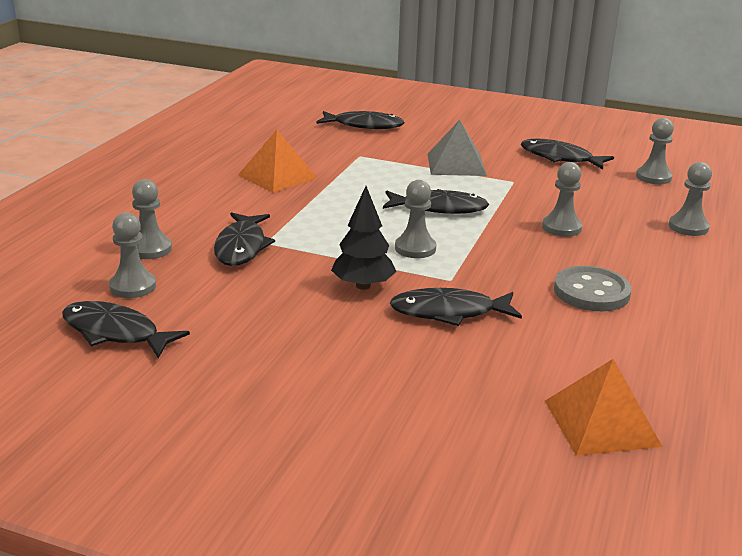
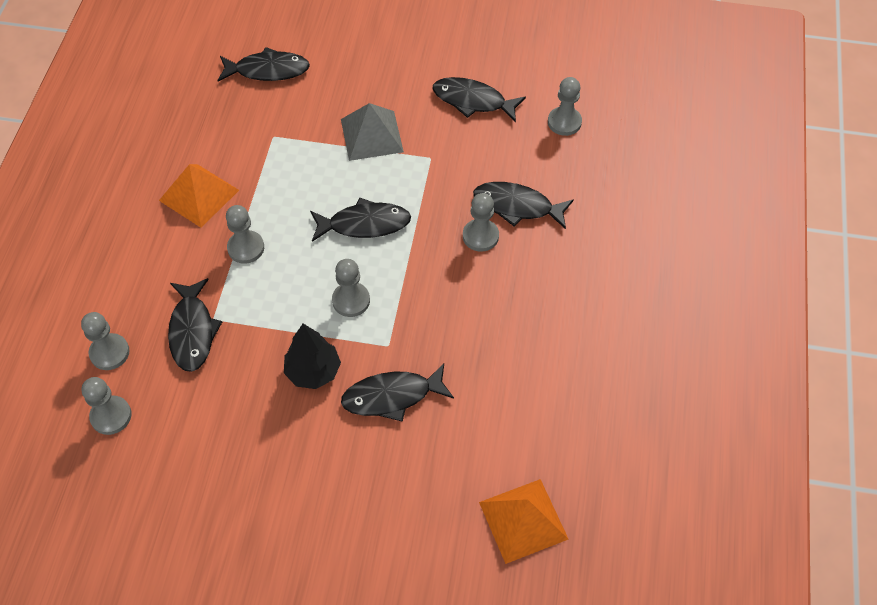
camera: 10 degrees left, 30 degrees up
black fish [62,301,190,358] -> black fish moved to [473,182,574,229]
grey button [554,266,631,311] -> none
grey pawn [669,162,712,236] -> grey pawn moved to [226,205,264,264]

